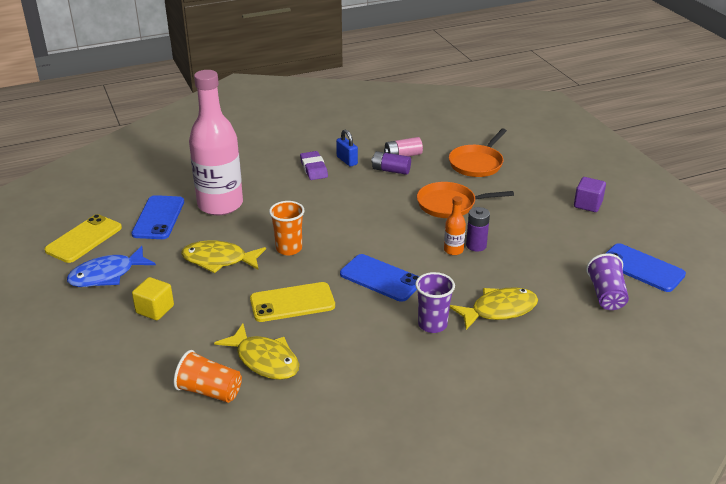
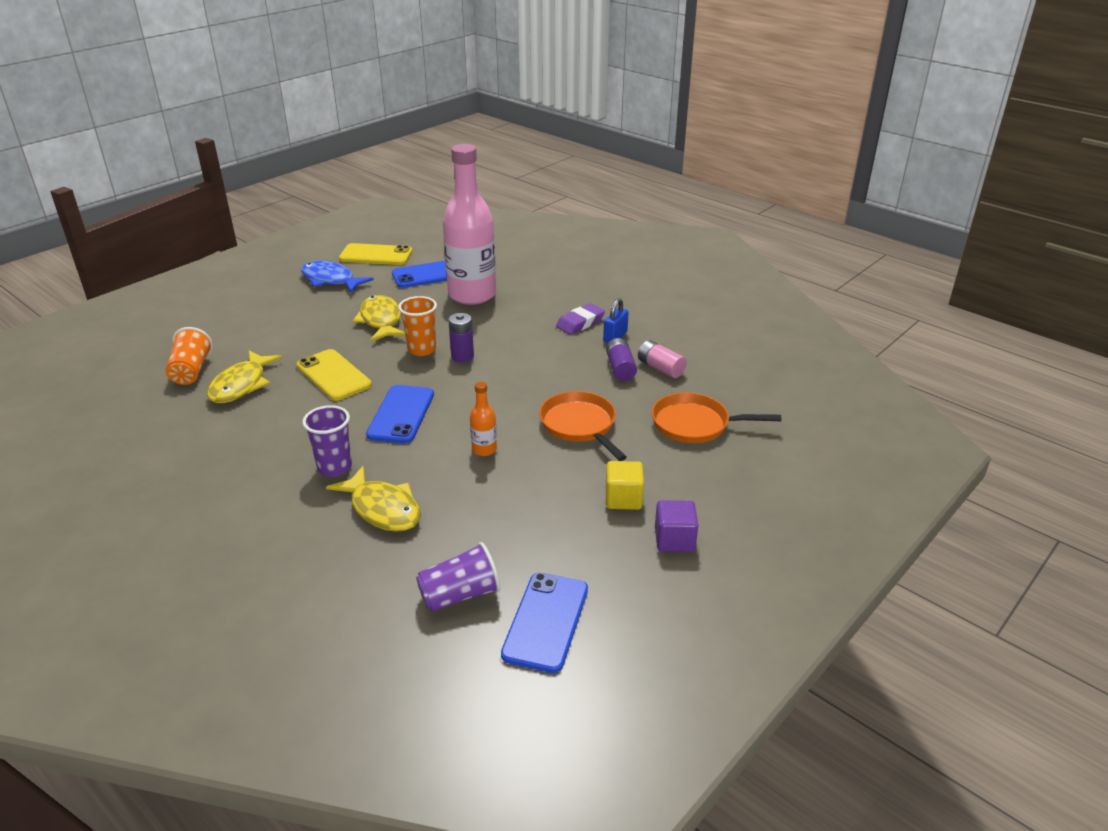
camera: 65 degrees right, 0 degrees up
yellow cube [132,277,174,320] -> yellow cube moved to [606,461,644,510]
purple battery [466,207,490,252] -> purple battery moved to [448,313,474,362]

